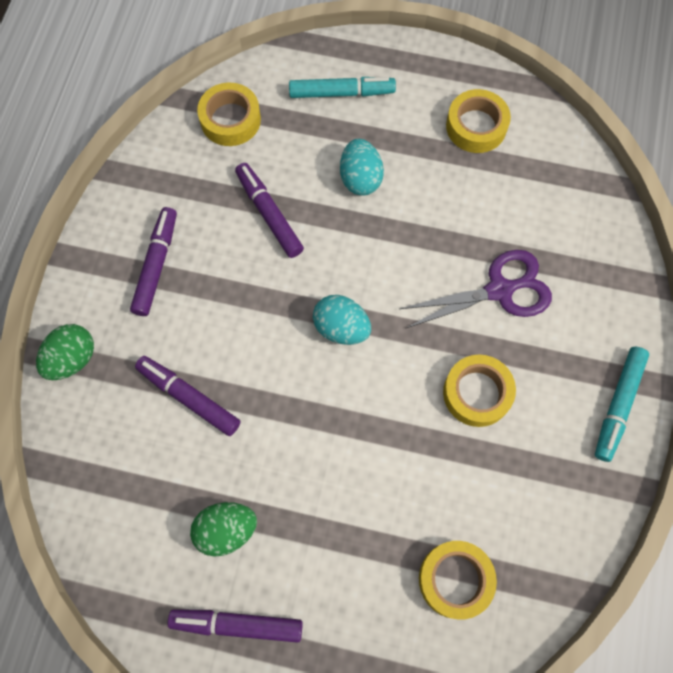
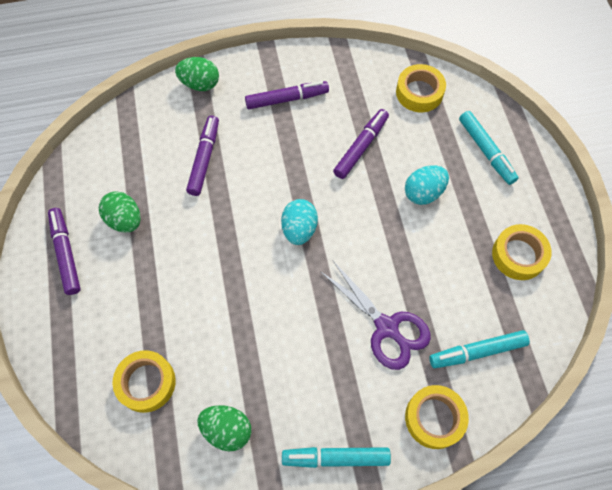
camera: 65 degrees right, 5 degrees down
yellow tape [443,355,516,427] -> yellow tape moved to [405,385,469,449]
none -> green egg [197,405,251,451]
none -> turquoise marker [429,330,530,368]

